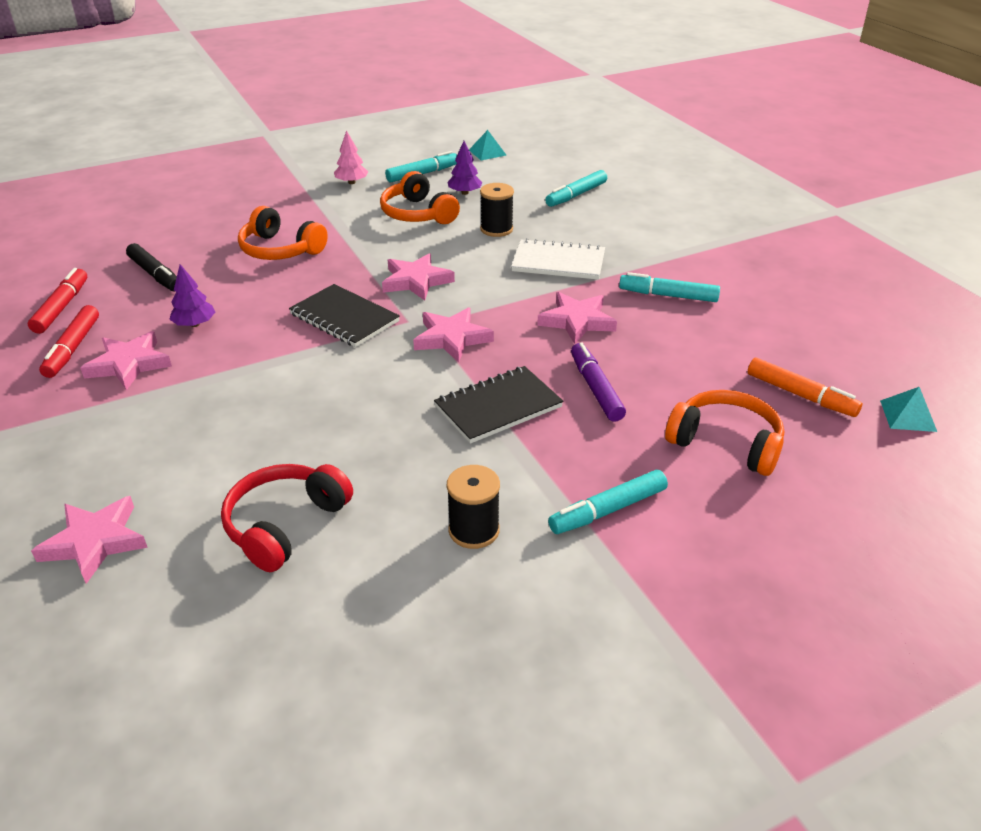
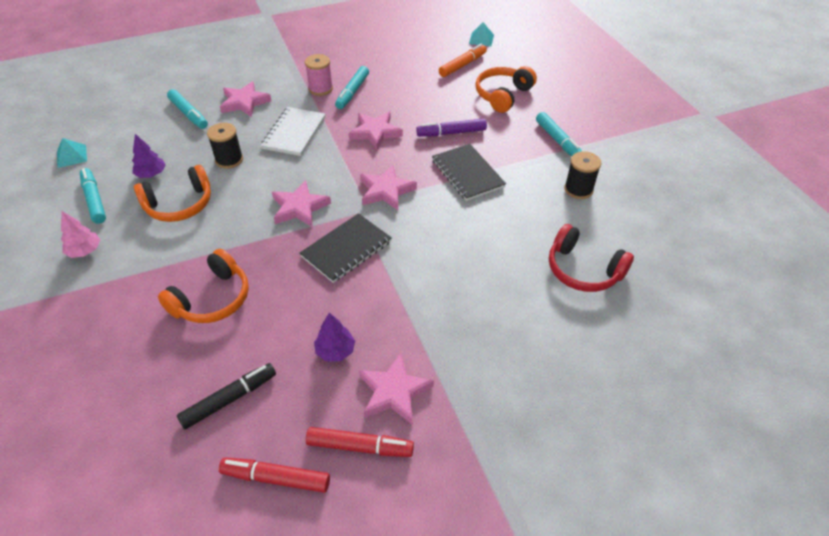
camera: 85 degrees left, 10 degrees up
pink star [31,496,148,584] -> pink star moved to [220,81,272,117]
none -> pink spool [305,54,333,96]

